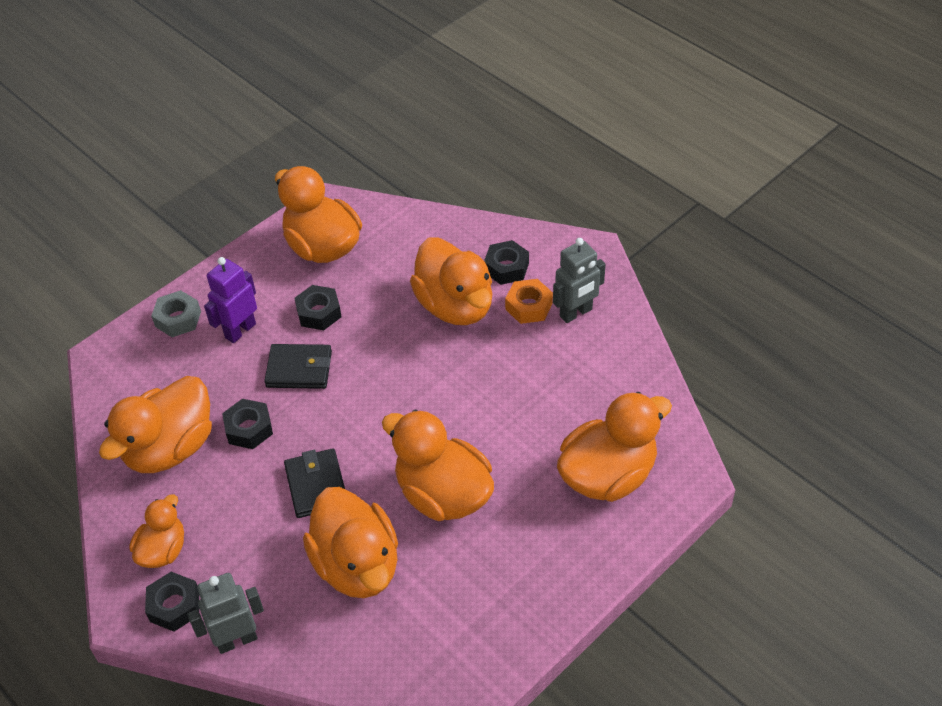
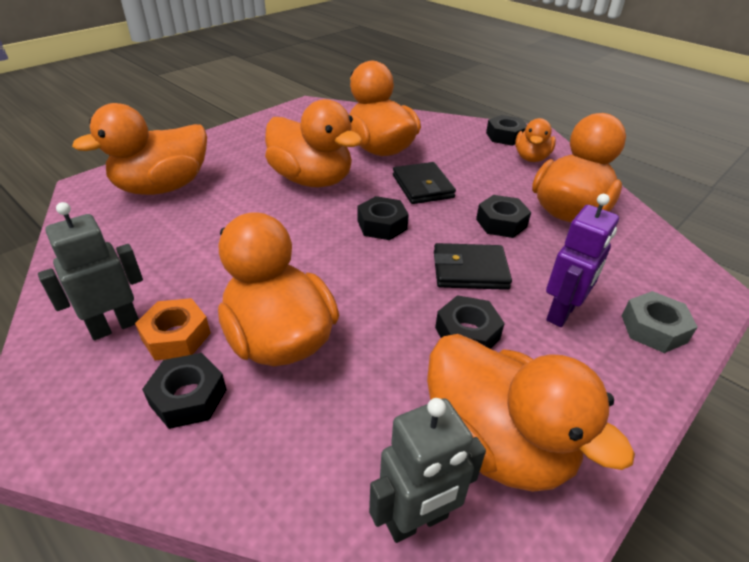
camera: 175 degrees right, 10 degrees down
grey robot [188,573,264,654] -> grey robot moved to [369,398,486,543]
none -> black nut [358,196,409,240]

